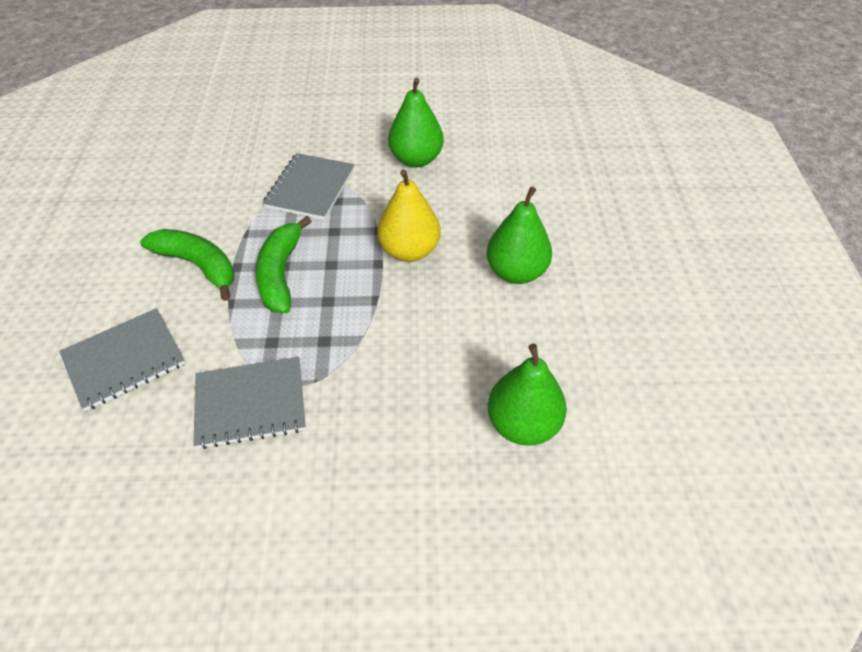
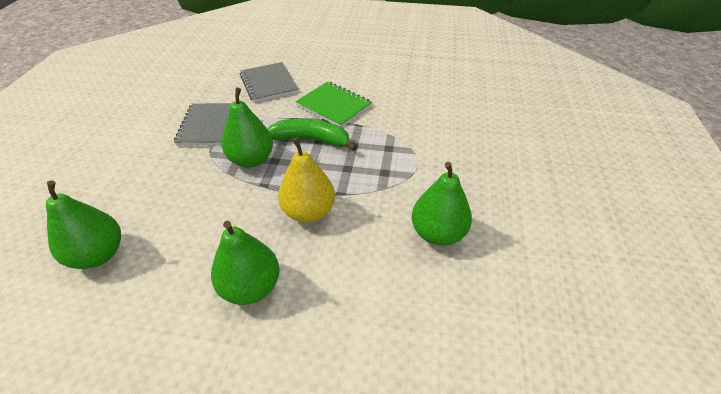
camera: 100 degrees right, 5 degrees down
green banana [140,229,234,301] -> green notebook [295,81,372,127]
grey notebook [263,153,355,220] -> none
none -> green pear [222,87,273,168]

